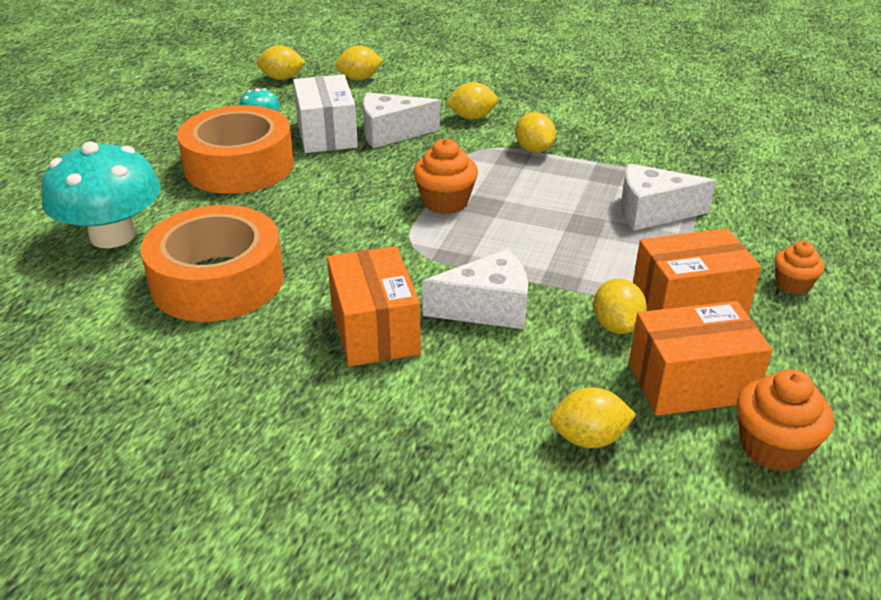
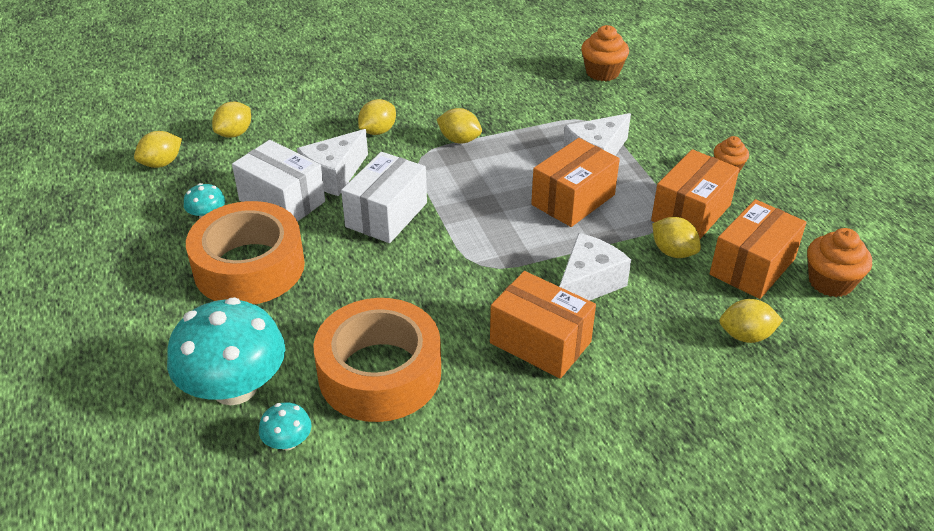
camera: 40 degrees left, 5 degrees up
orange cupcake [413,139,478,214] -> orange cupcake moved to [581,25,629,81]
yellow lemon [550,387,636,448] -> yellow lemon turned 45 degrees clockwise [719,299,783,343]
none -> turquoise mushroom [259,402,311,450]
none -> white box [341,152,427,243]
none -> orange box [531,138,620,227]

